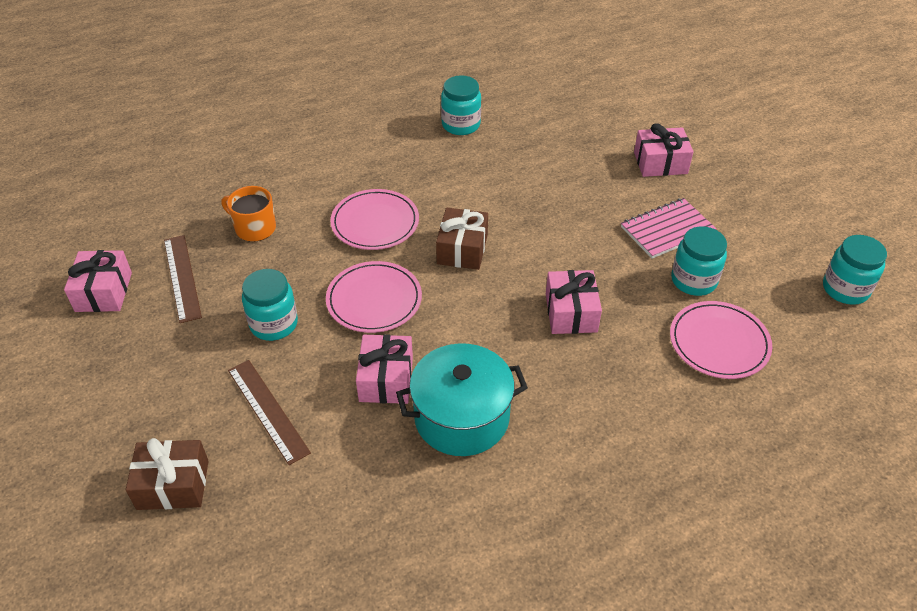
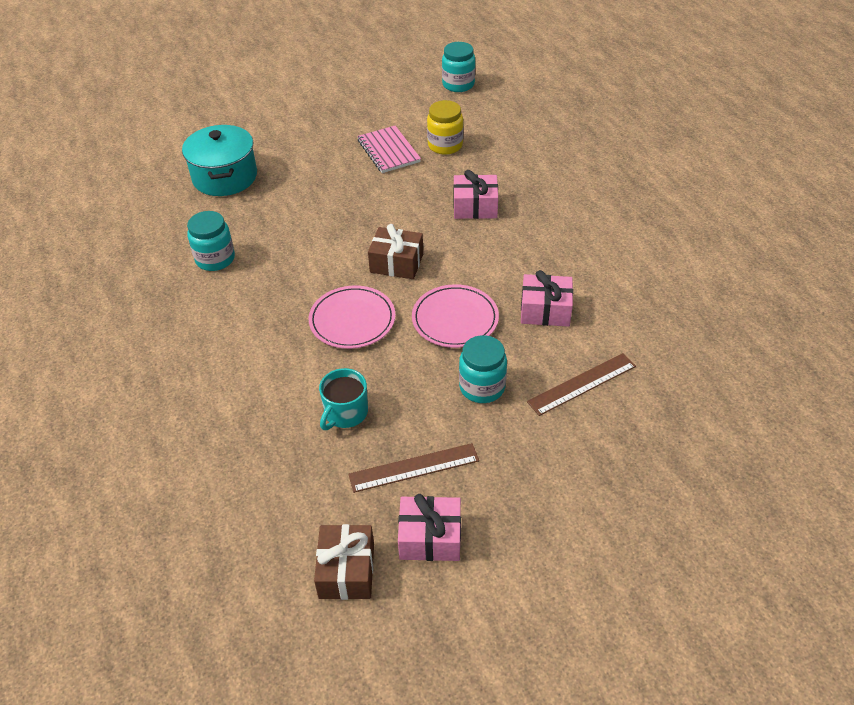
camera: 85 degrees left, 0 degrees up
brown gift [126,438,208,510] -> brown gift moved to [314,524,374,600]
orange mug [221,186,276,242] -> turquoise mug [319,368,368,430]
turquoise pot [396,343,528,456] -> turquoise pot moved to [182,125,257,196]
pink gift [634,123,693,177] -> none
pink plate [670,301,772,379] -> none
turquoise jar [671,226,727,296] -> yellow jar [427,100,463,155]

